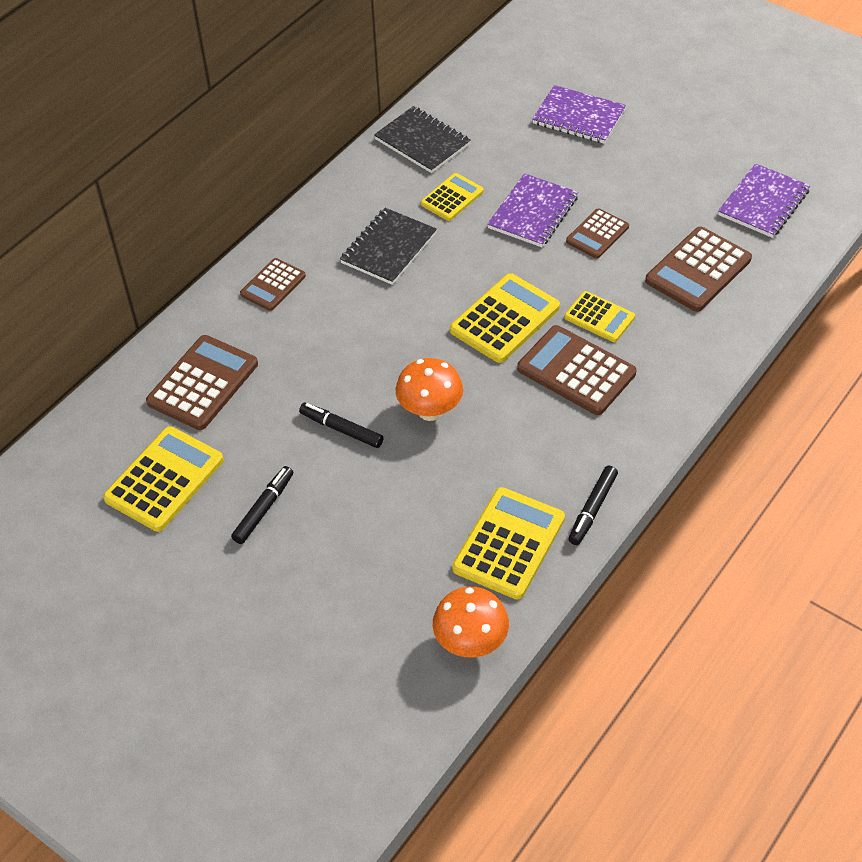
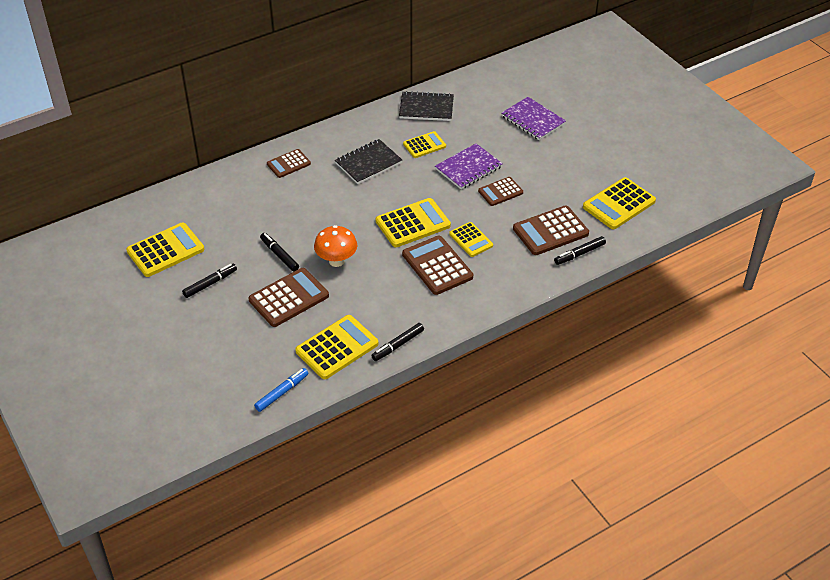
camera: 20 degrees right, 5 degrees down
brown calculator [146,335,258,430] -> brown calculator moved to [249,268,329,327]
black notebook [374,106,471,173] -> black notebook turned 60 degrees counterclockwise [399,91,454,121]
orange mushroom [433,587,509,657] -> blue marker [254,368,308,412]
purple notebook [718,163,810,238] -> yellow calculator [583,177,656,229]
none -> black marker [554,236,606,265]

